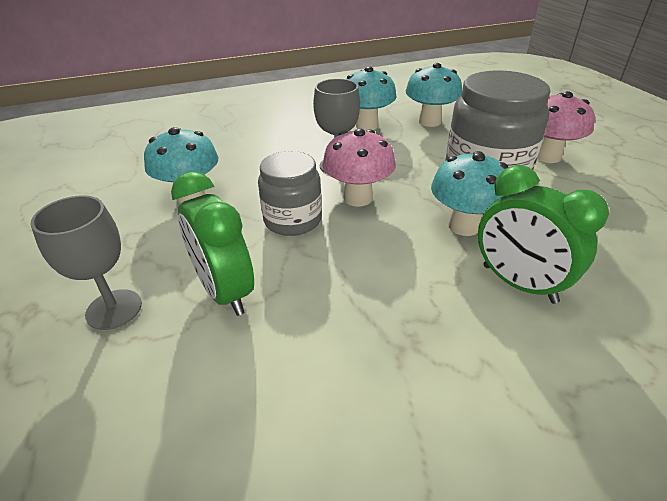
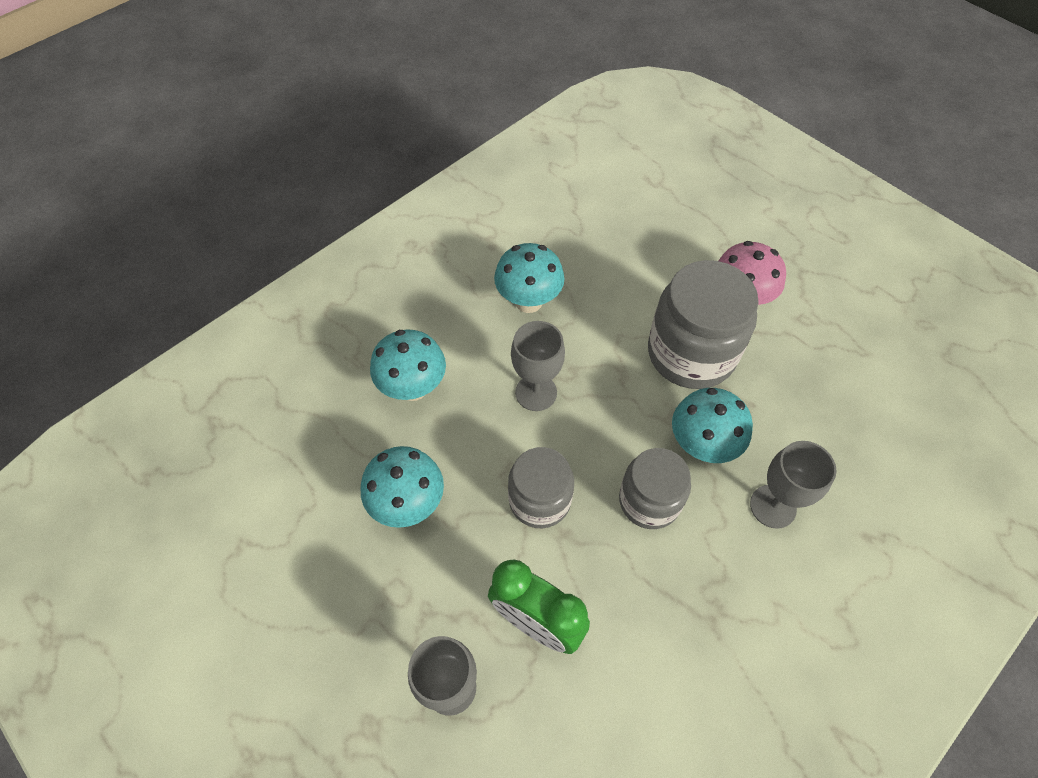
camera: 25 degrees left, 20 degrees up
pink mushroom [322,128,396,207] -> none
turquoise mushroom [406,63,462,127] -> turquoise mushroom moved to [370,330,446,401]
green clock [478,165,609,304] -> grey goblet [750,441,837,529]
none -> grey jar [619,448,691,529]

